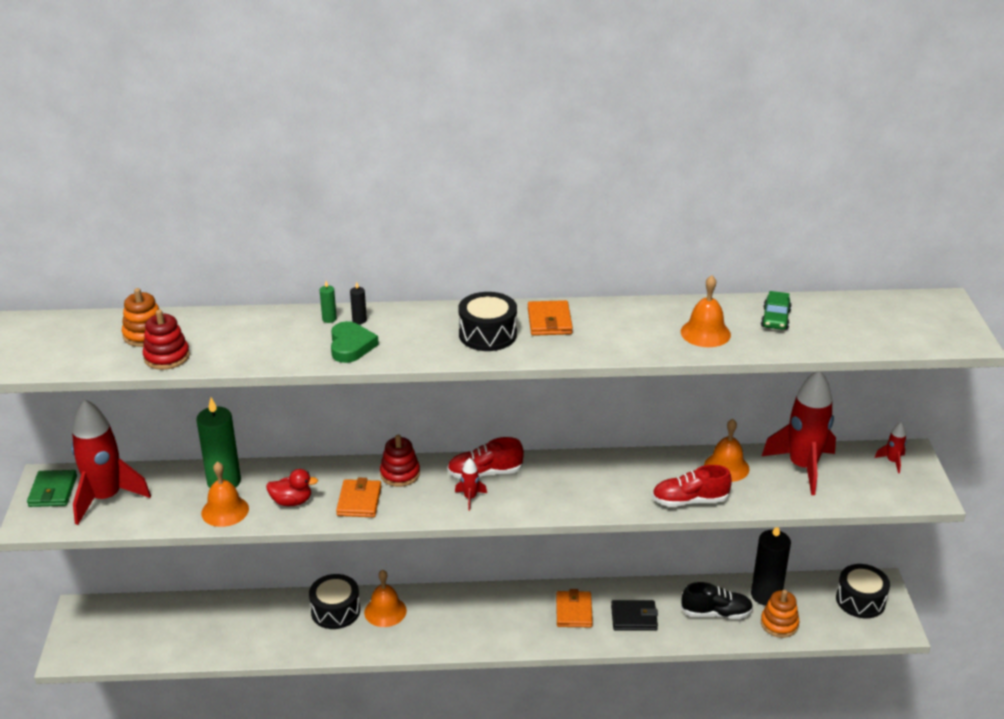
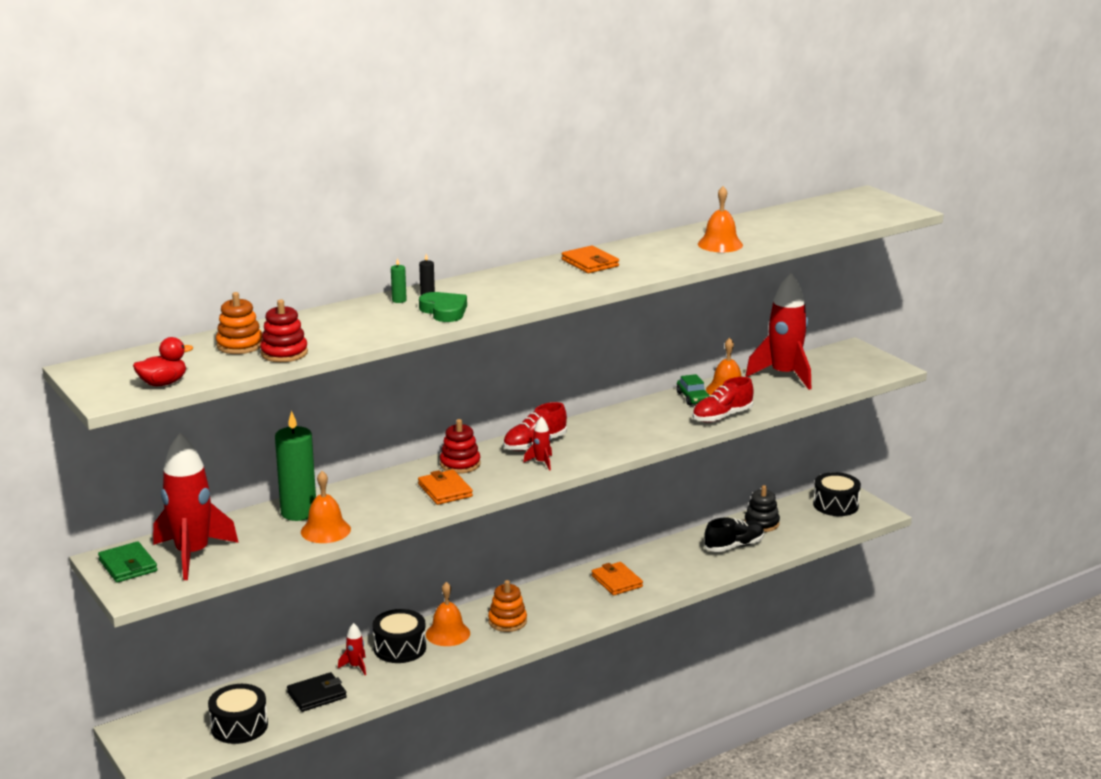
camera: 30 degrees left, 10 degrees down
red duck [266,469,318,506] -> red duck moved to [133,337,193,387]
black drum [458,292,517,351] -> black drum moved to [208,684,268,744]
black wallet [611,600,658,630] -> black wallet moved to [287,672,347,712]
black candle [751,527,791,606] -> black stacking toy [745,485,780,532]
green car [761,291,792,330] -> green car moved to [676,374,710,405]
orange stacking toy [761,590,799,638] -> orange stacking toy moved to [488,580,527,632]
red rocket [875,422,907,473] -> red rocket moved to [338,623,366,675]

